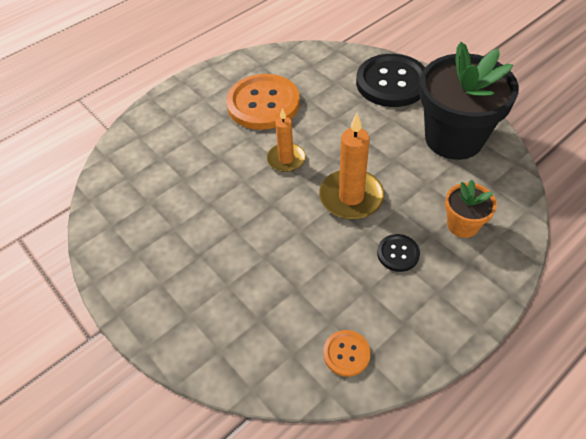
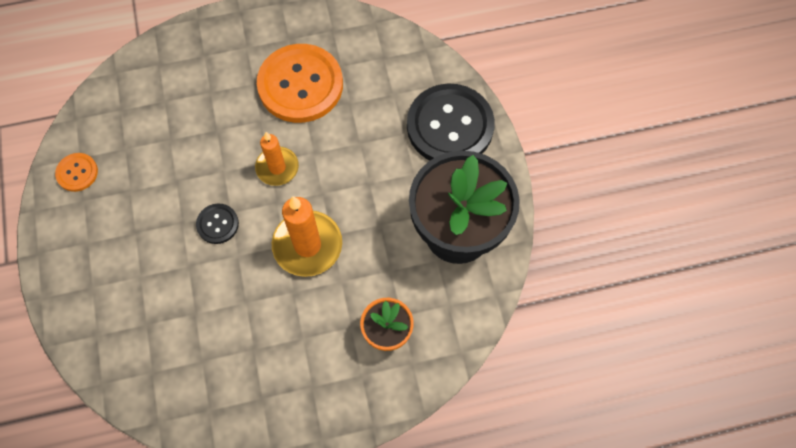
camera: 25 degrees right, 15 degrees up
orange button [323,330,371,377] -> orange button moved to [55,153,98,192]
black button [377,234,420,272] -> black button moved to [196,204,239,244]

